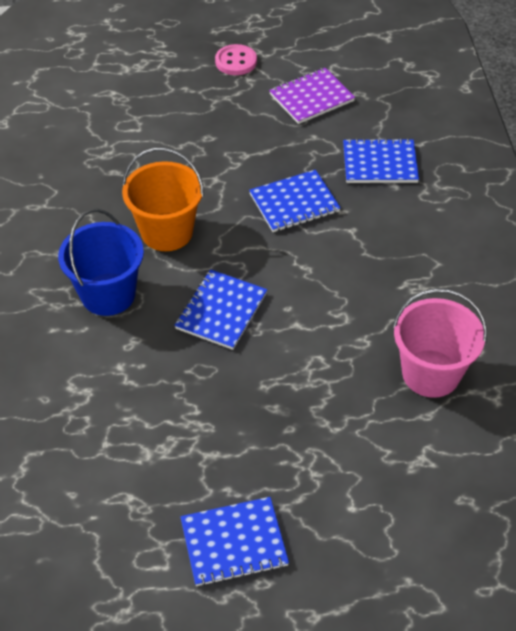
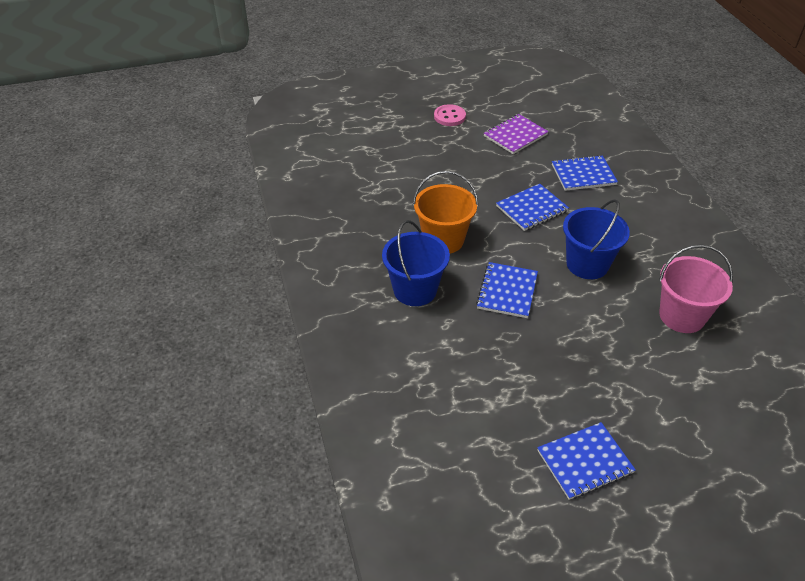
camera: 10 degrees left, 5 degrees down
none -> blue bucket [563,199,630,279]

